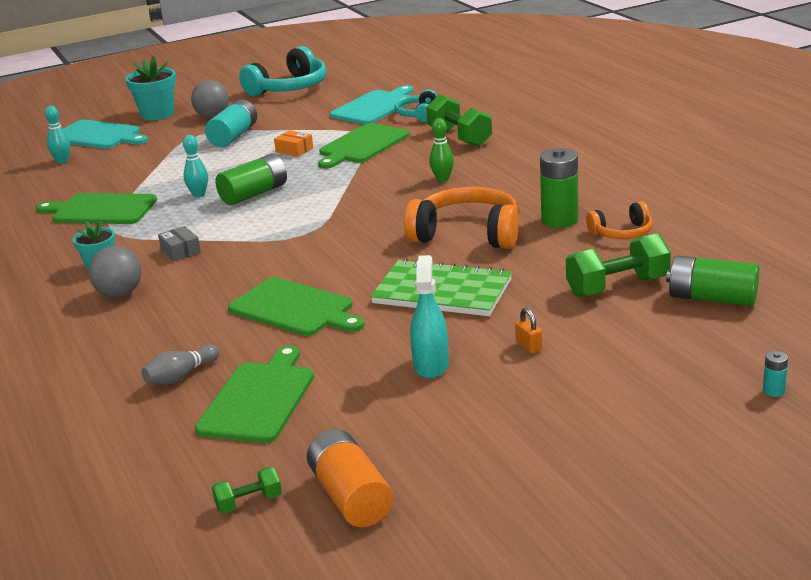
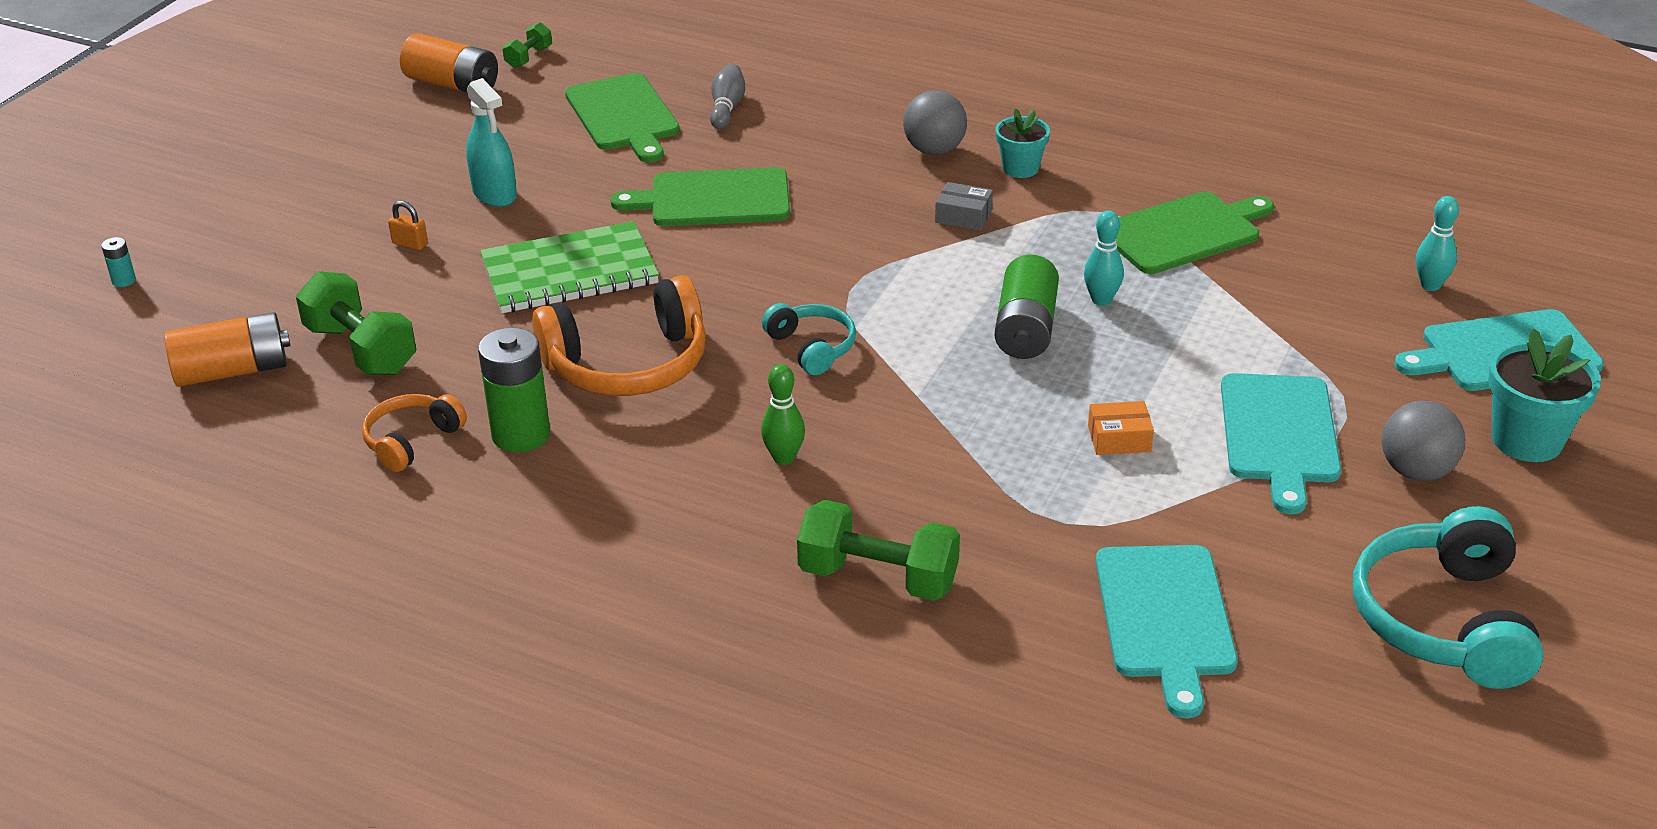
camera: 140 degrees right, 10 degrees up
turquoise battery [205,99,257,147] -> turquoise cutting board [1221,373,1341,514]
green cutting board [318,123,409,169] -> none
turquoise headphones [395,89,437,122] -> turquoise headphones moved to [762,303,856,375]
green dumbbell [566,233,671,297] -> green dumbbell turned 75 degrees counterclockwise [296,271,416,375]
green battery [666,256,759,306] -> orange battery [164,312,290,387]

